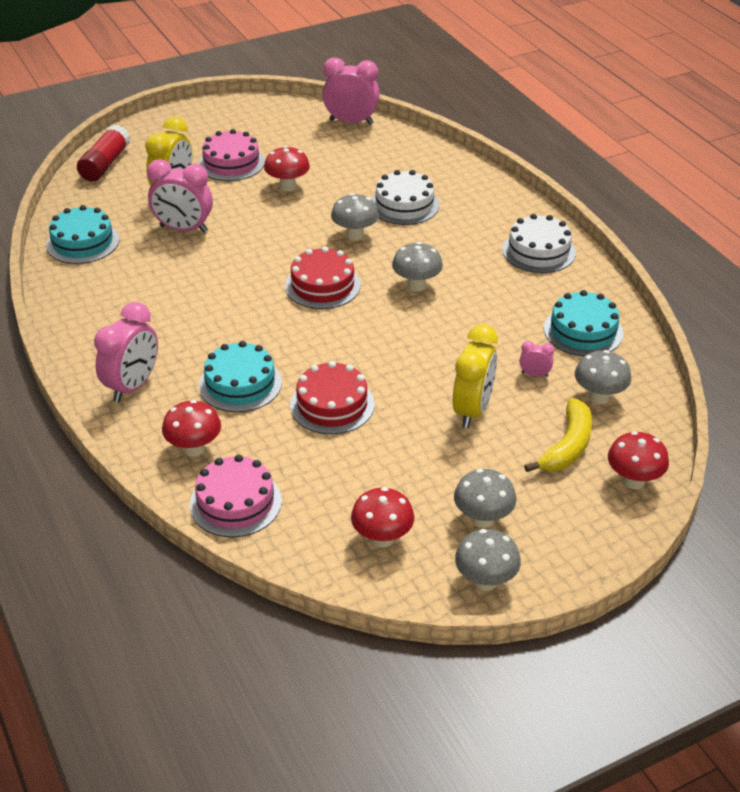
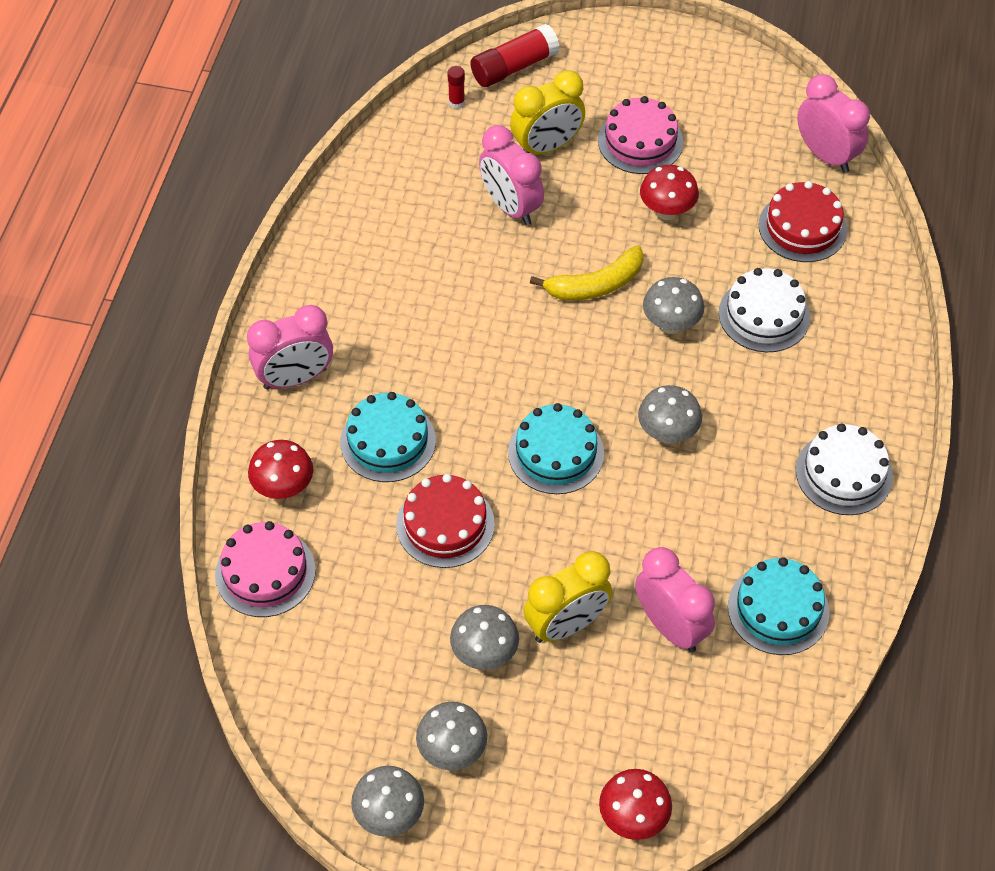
camera: 40 degrees right, 15 degrees up
turquoise cake [46,205,119,264] -> turquoise cake moved to [508,403,604,494]
red cake [285,247,361,309] -> red cake moved to [759,181,847,262]
red mushroom [351,487,414,548] -> none
pink clock [520,341,554,377] -> pink clock [635,547,715,652], size x2.17
yellow banana [524,398,592,472] -> yellow banana moved to [530,246,644,301]
grey mushroom [575,350,631,404] -> grey mushroom moved to [450,605,519,670]
none -> red glue stick [447,66,465,109]

